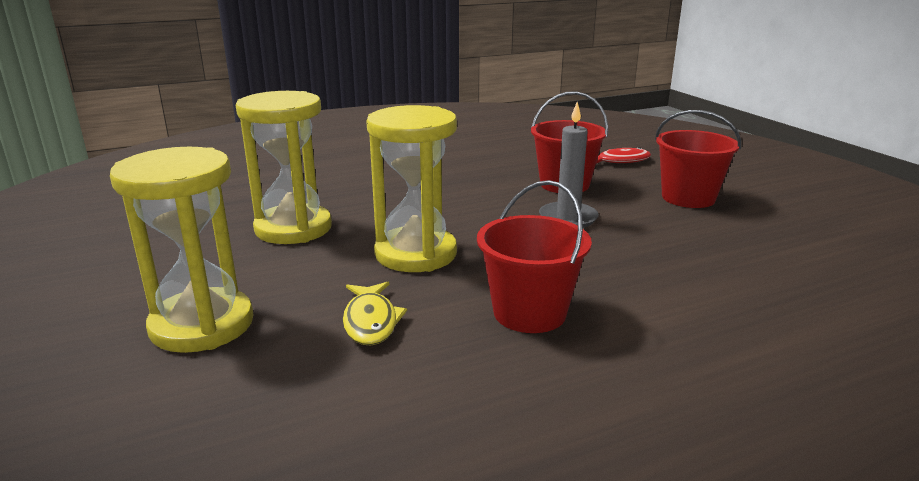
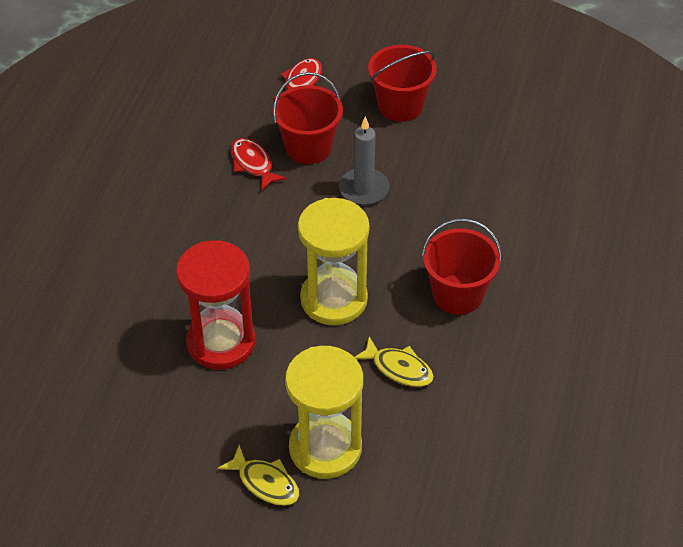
camera: 50 degrees left, 25 degrees up
yellow hourglass [236,91,332,244] -> red hourglass [176,240,256,370]
none -> yellow fish [217,445,299,506]
none -> red fish [231,138,287,191]

